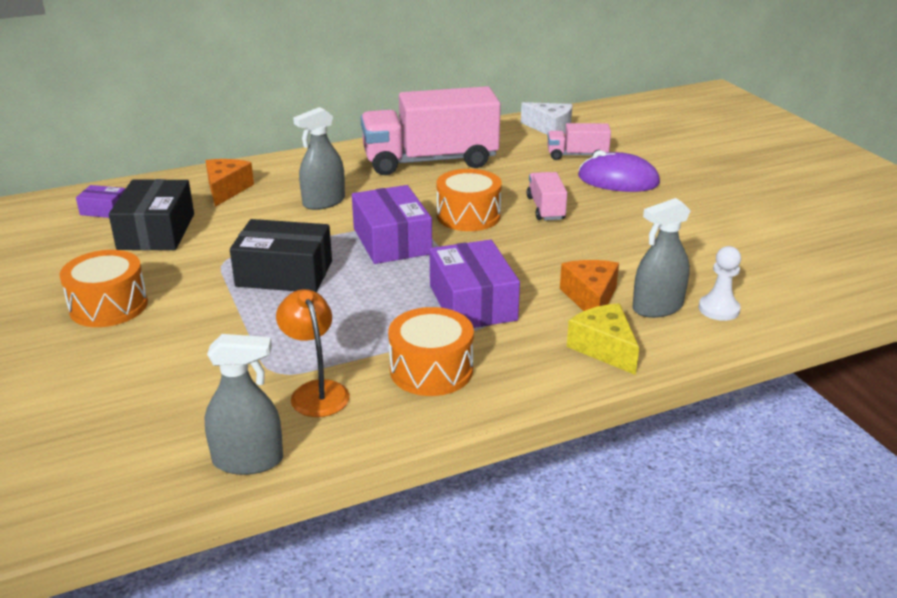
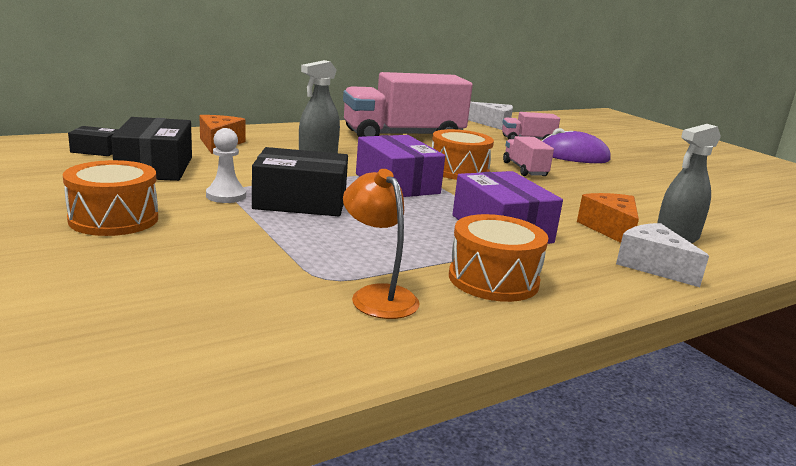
camera: 10 degrees left, 10 degrees down
purple box [76,185,125,218] -> black box [68,126,118,156]
grey spray bottle [205,334,283,475] -> none
yellow cheese [567,303,639,375] -> white cheese [616,223,709,287]
white pawn [699,246,741,321] -> white pawn moved to [206,128,246,203]

